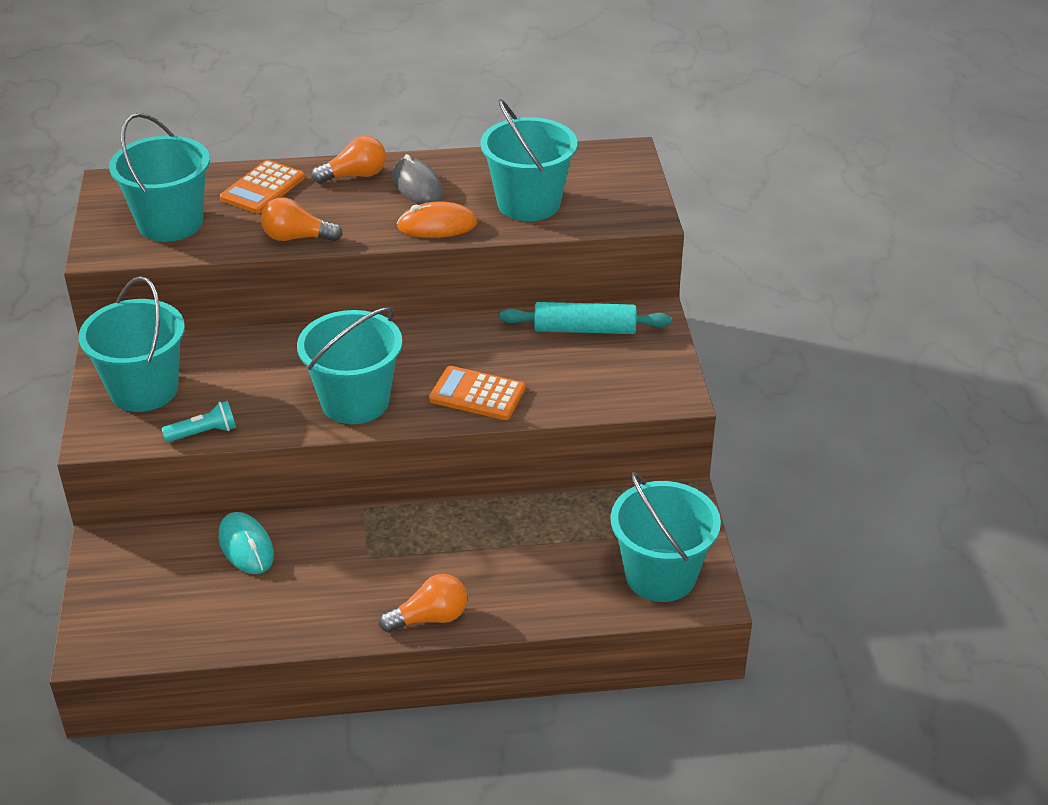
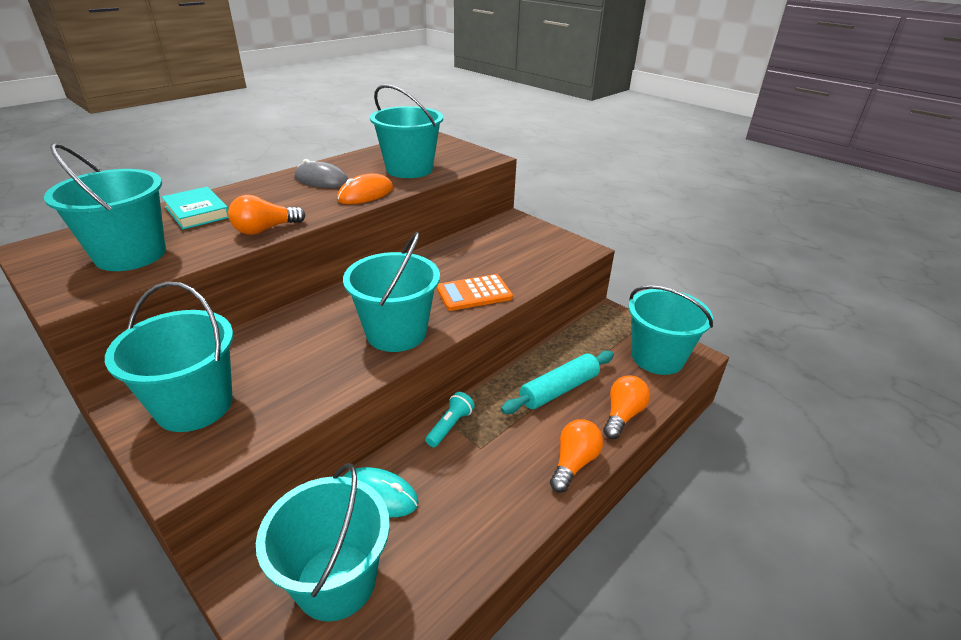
camera: 40 degrees left, 5 degrees down
turquoise flashlight [161,401,236,442] -> turquoise flashlight moved to [425,392,475,447]
orange calculator [220,160,305,214] -> turquoise book [162,187,229,229]
orange light bulb [311,136,386,184] -> orange light bulb moved to [603,375,650,439]
turquoise rolling pin [500,302,671,334] -> turquoise rolling pin moved to [501,351,614,414]
none -> turquoise bucket [256,463,390,621]

